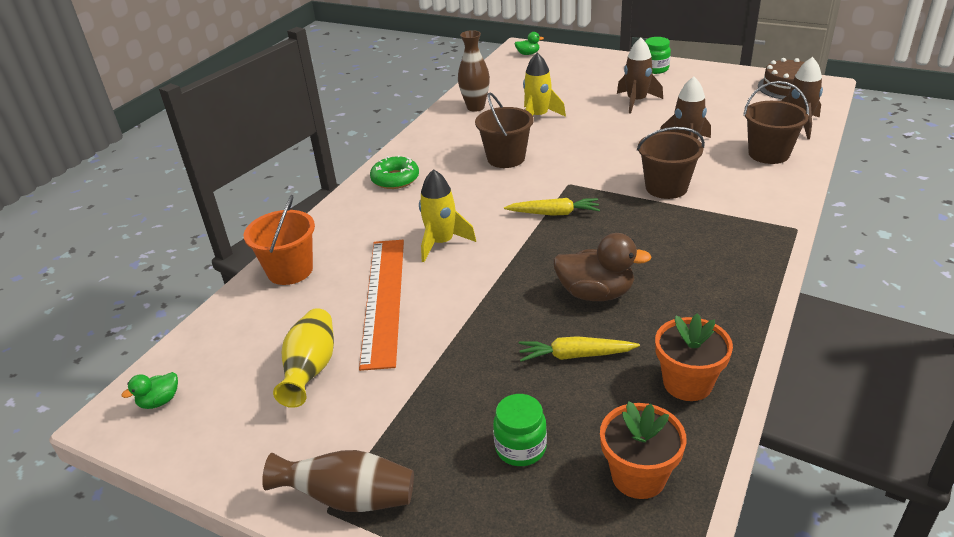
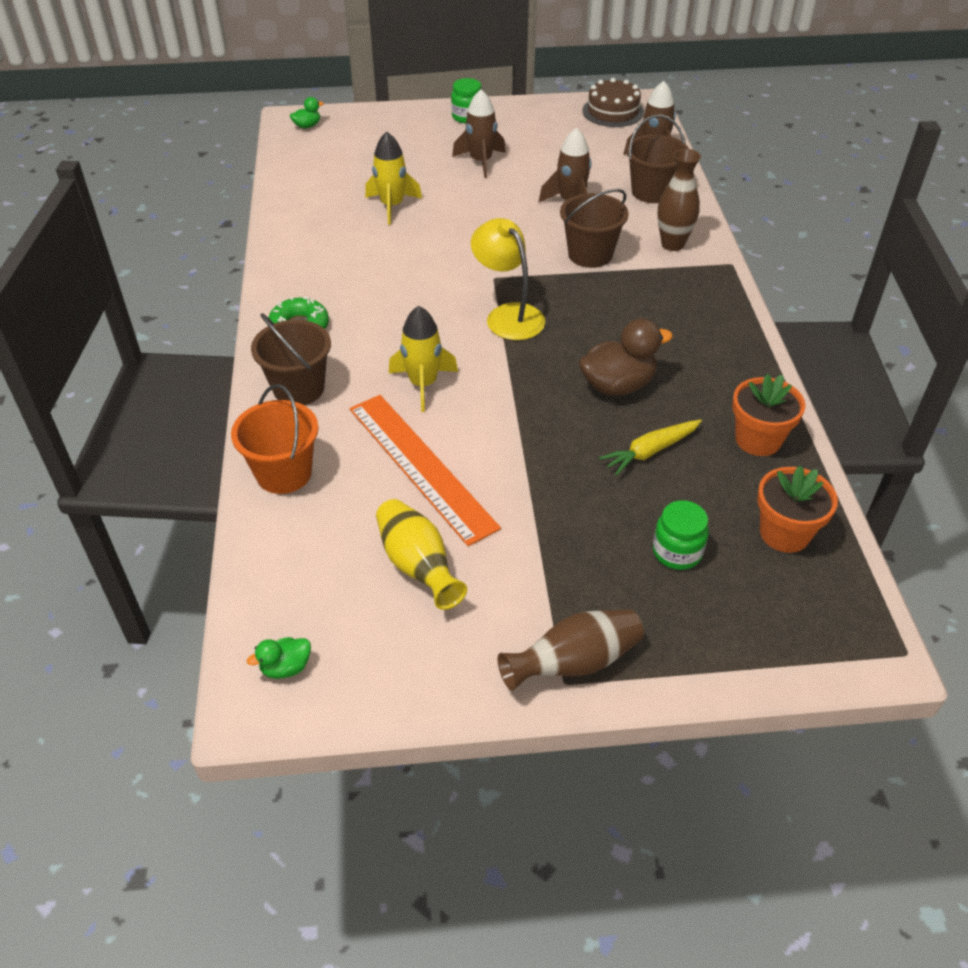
camera: 35 degrees left, 10 degrees up
green duck [121,372,178,409] -> green duck turned 45 degrees clockwise [247,637,311,679]
brown vase [458,30,490,112] -> brown vase moved to [657,149,701,251]
brown bucket [475,92,534,168] -> brown bucket moved to [251,313,331,405]
yellow carrot [504,198,600,216] -> yellow lamp [471,218,545,340]

